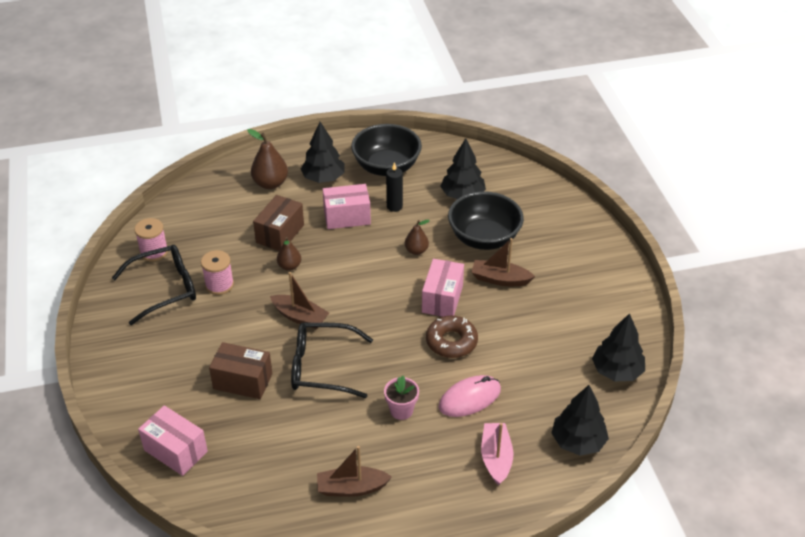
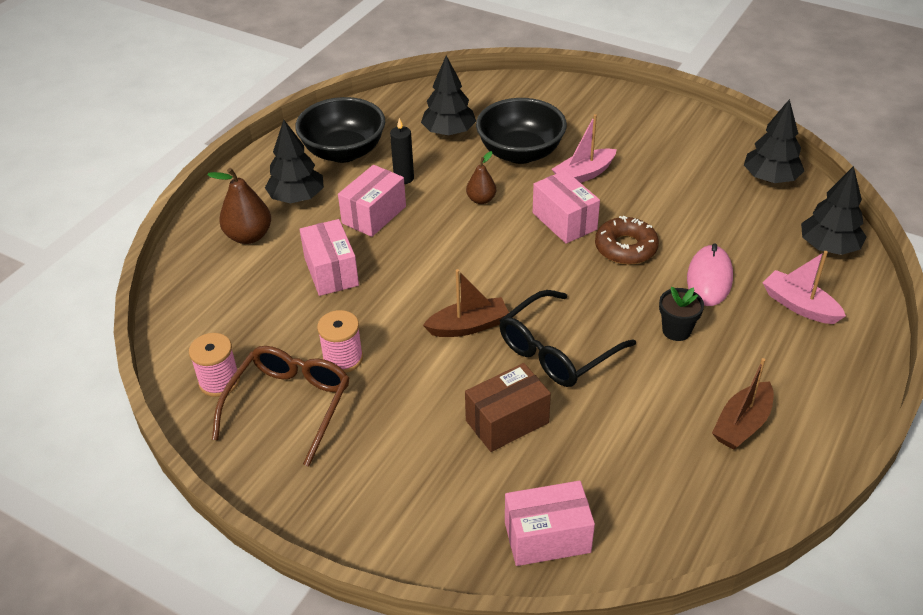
camera: 45 degrees left, 0 degrees up
black glasses [112,245,196,325] -> brown glasses [212,346,349,467]
brown box [253,195,304,251] -> pink box [300,219,359,296]
brown pear [277,237,301,271] -> none
pink flower pot [384,376,419,420] -> black flower pot [659,287,704,341]
brown boat [471,238,535,286] -> pink boat [552,114,617,183]

